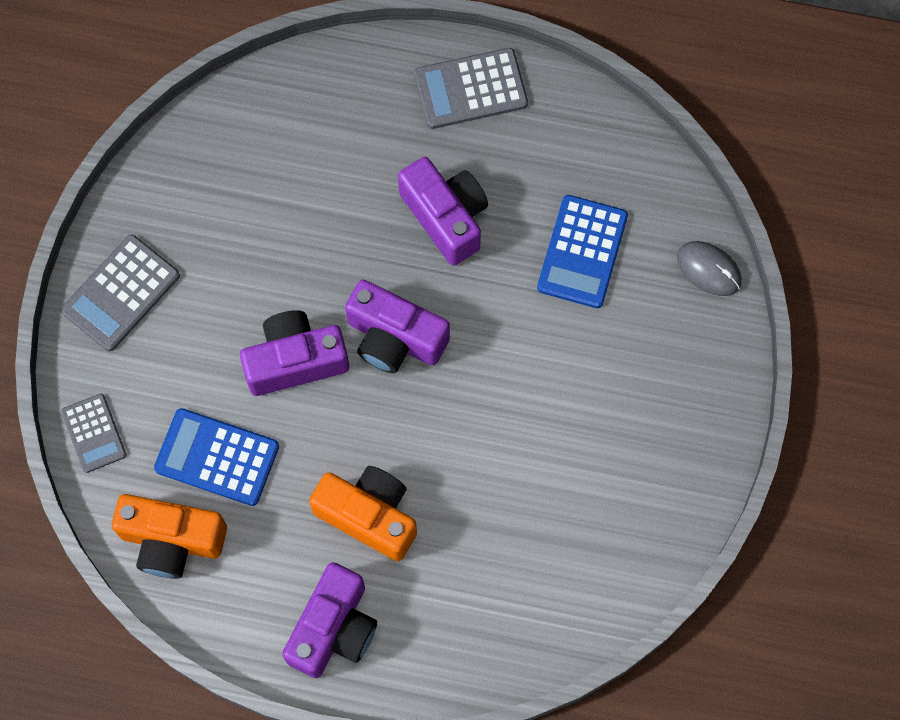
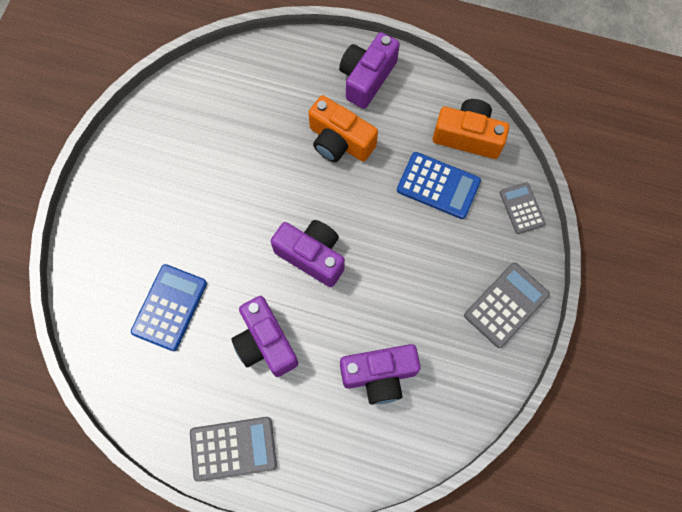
camera: 175 degrees left, 0 degrees up
purple camera [240,310,349,396] -> purple camera moved to [340,344,421,404]
grey mouse [677,241,742,296] -> none

